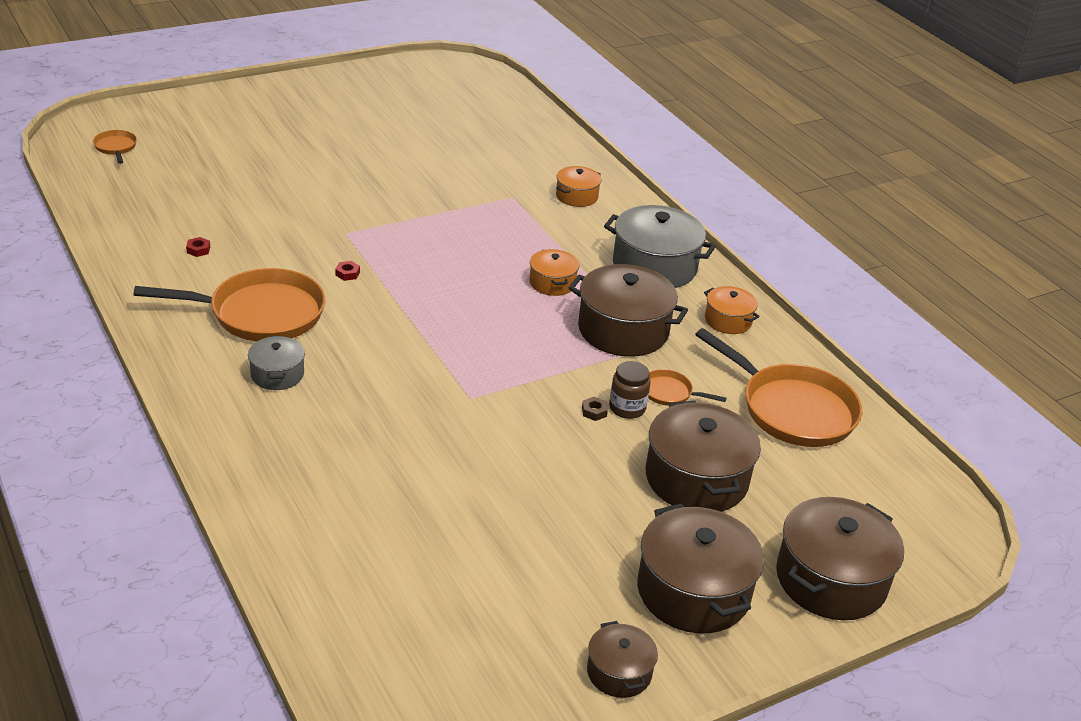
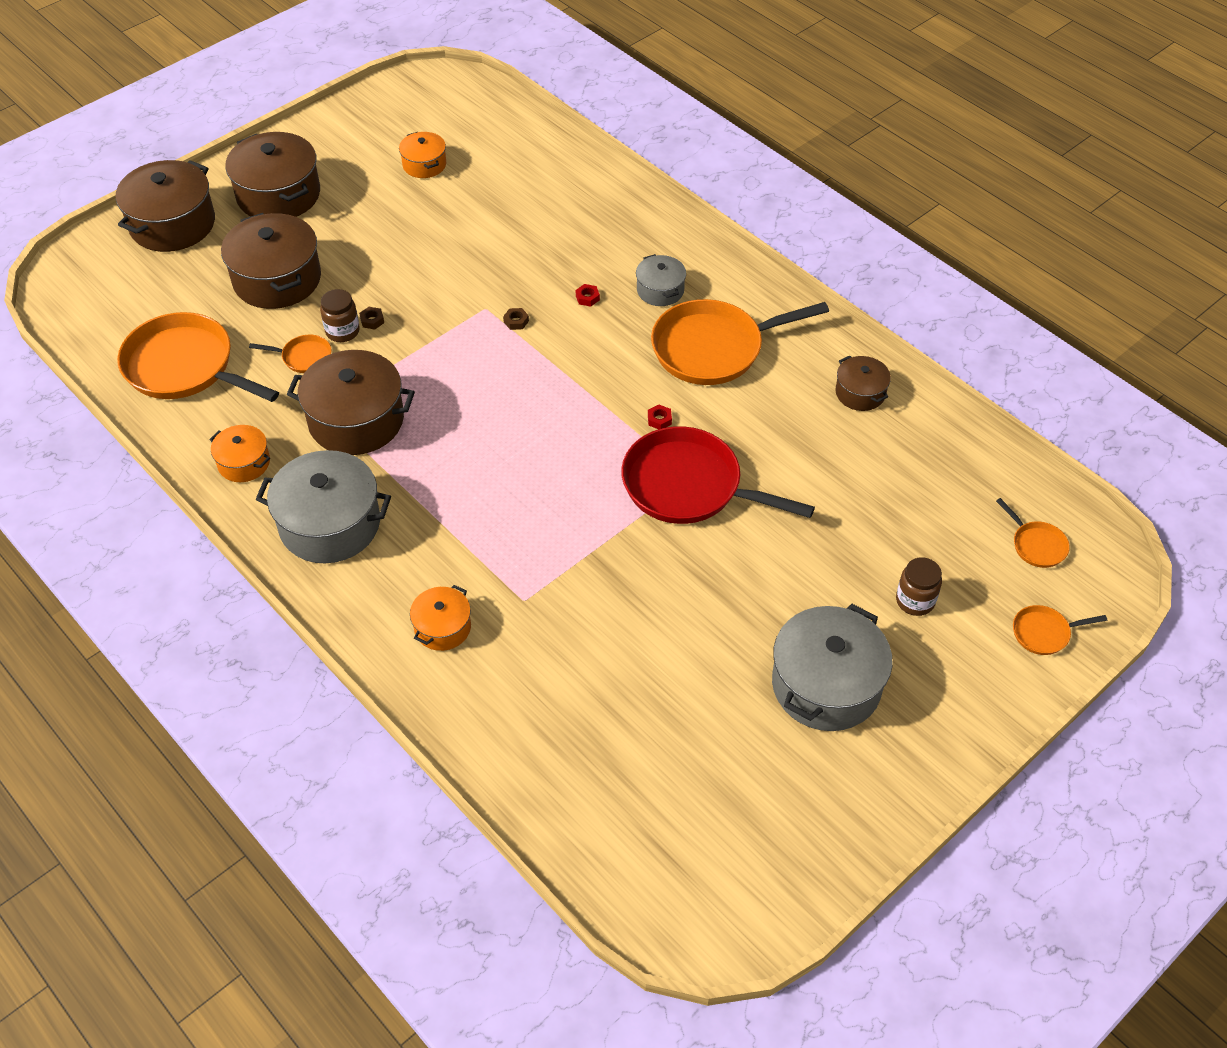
camera: 170 degrees right, 15 degrees up
red nut [186,237,210,257] -> red nut moved to [576,284,600,307]
orange pot [529,249,579,296] -> orange pot moved to [399,132,446,178]
brown pot [587,621,658,698] -> brown pot moved to [835,356,891,411]
none -> brown nut [503,308,529,330]
none -> red pan [621,426,815,524]
none -> grey pot [772,604,893,731]
none -> brown jar [896,557,942,616]
none -> orange pan [1013,605,1107,655]

